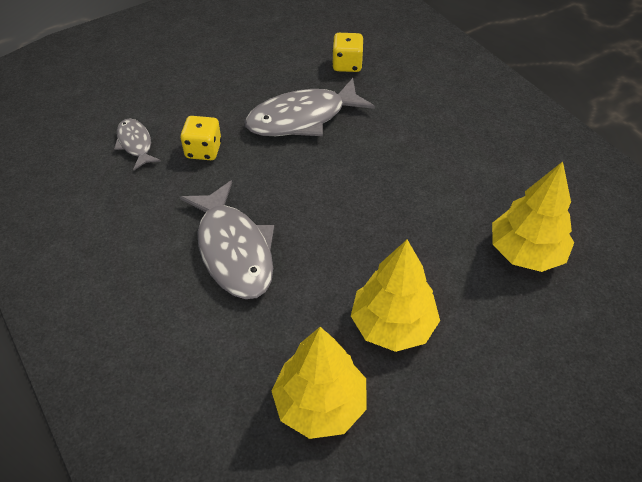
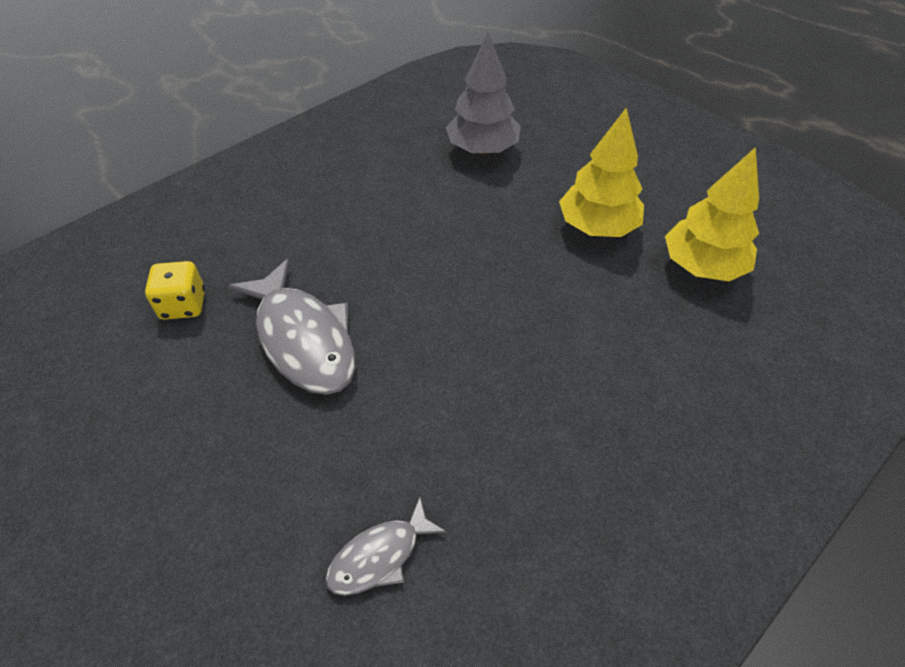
camera: 100 degrees left, 0 degrees up
yellow dice [180,116,222,160] -> none
grey fish [180,180,274,299] -> none
yellow tree [492,161,574,272] -> grey tree [446,33,521,155]

